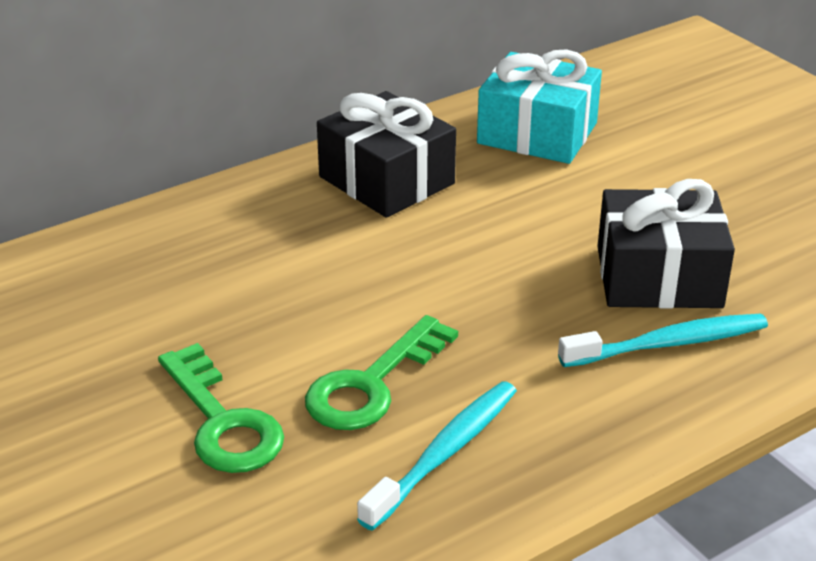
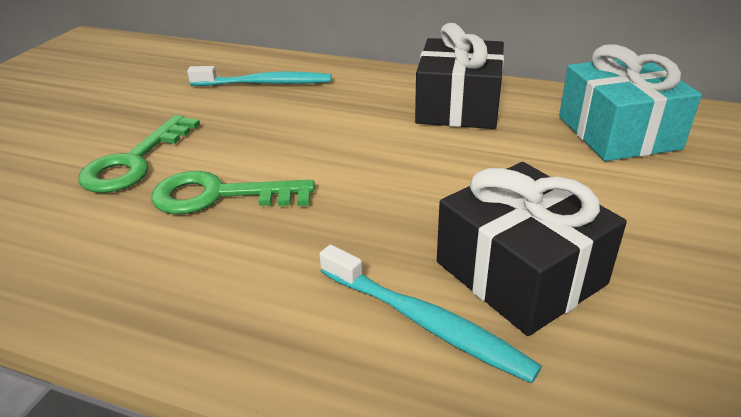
camera: 55 degrees right, 0 degrees up
turquoise toothbrush [357,381,517,531] -> turquoise toothbrush moved to [187,66,331,86]

